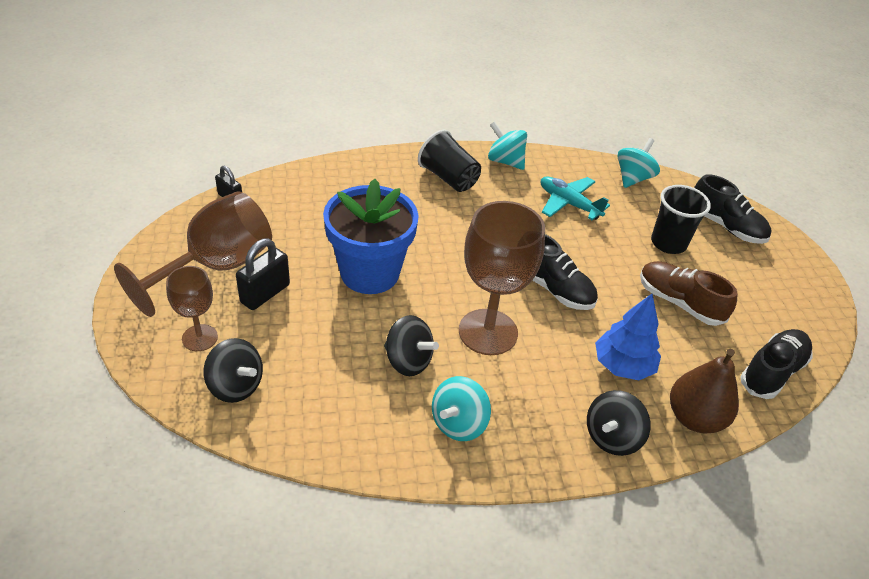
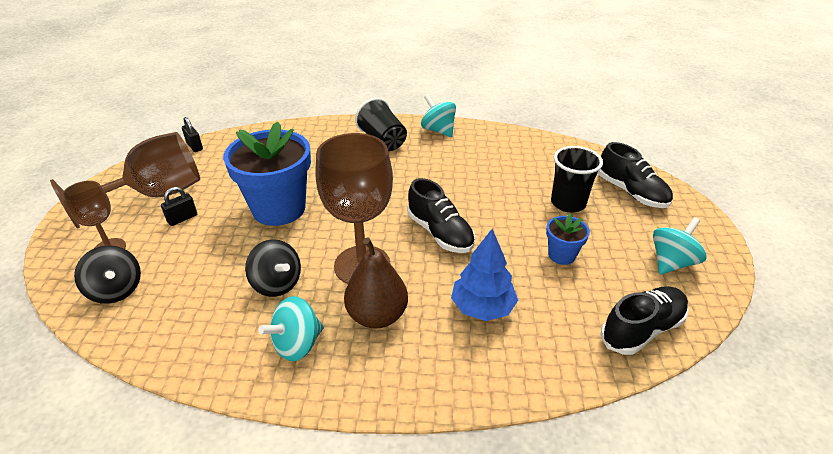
camera: 15 degrees right, 5 degrees down
black padlock [236,239,290,310] -> black padlock [161,187,197,226], size x0.62
turquoise plane [541,176,610,220] -> none
black spinning top [587,390,651,456] -> none
turquoise spinning top [617,138,660,188] -> turquoise spinning top moved to [653,217,707,275]
brown shoe [640,261,737,326] -> blue flower pot [546,213,590,265]
brown pear [670,349,739,433] -> brown pear moved to [344,237,408,329]

